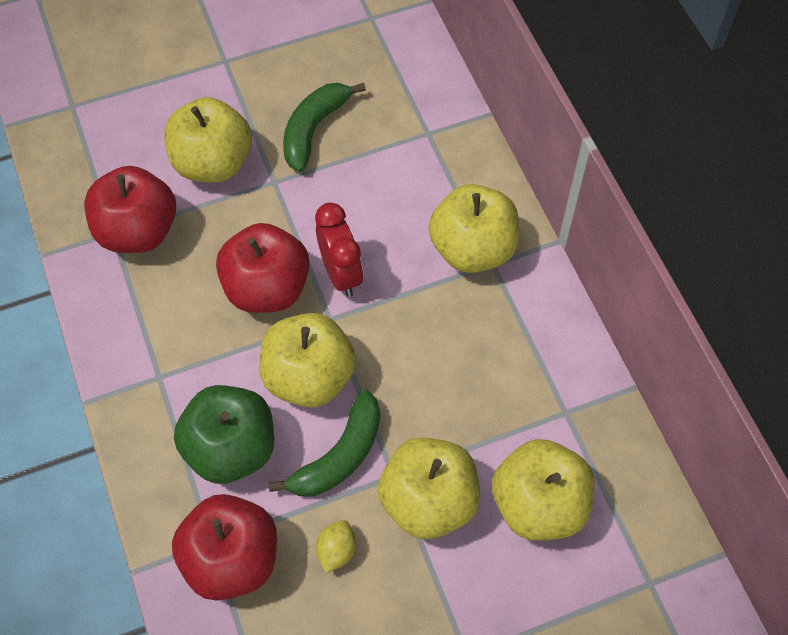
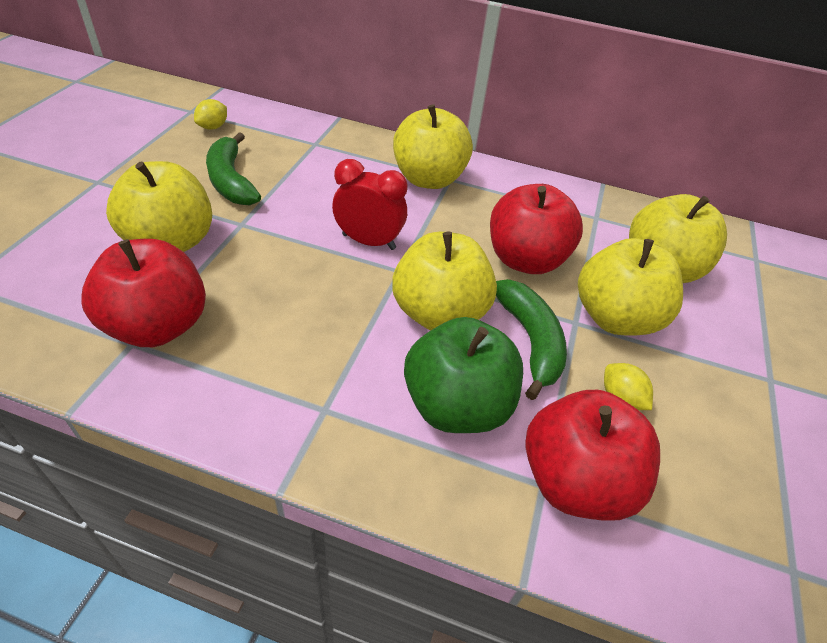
camera: 55 degrees left, 15 degrees down
red apple [216,223,310,313] -> red apple moved to [490,184,583,274]
none -> yellow lemon [194,99,227,130]

